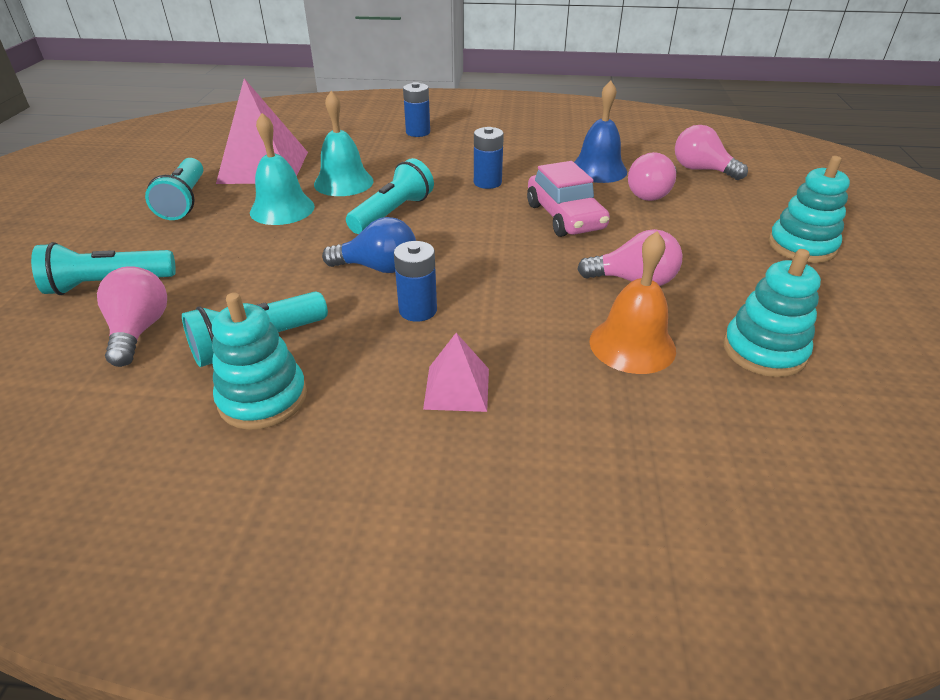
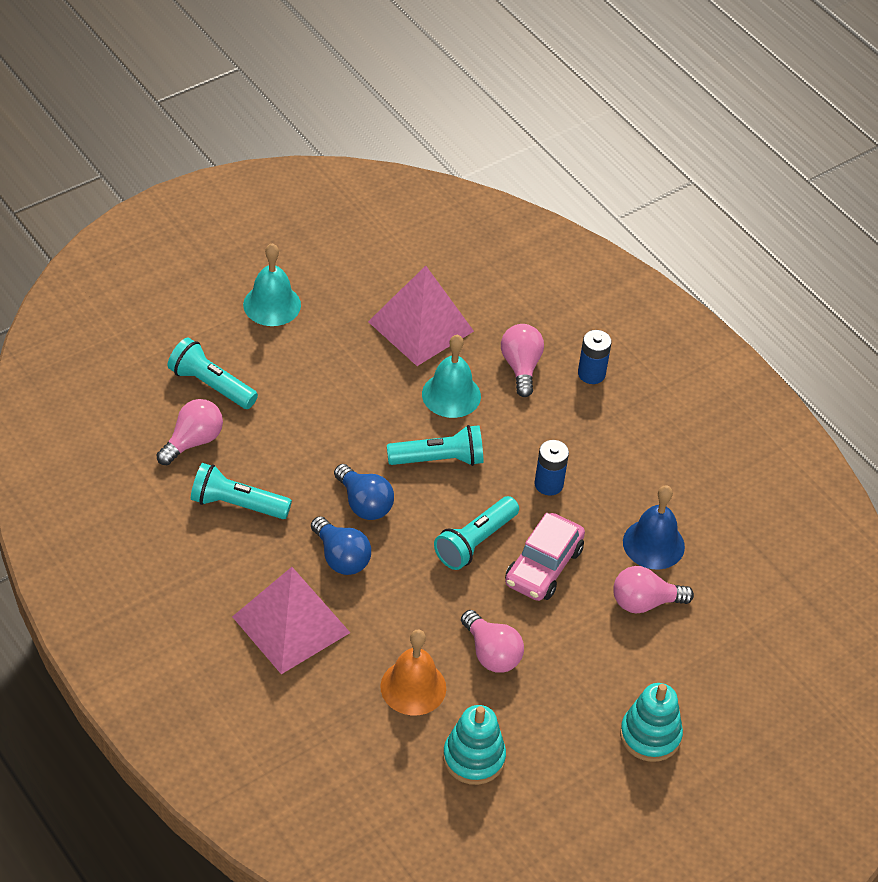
camera: 45 degrees right, 10 degrees up
turquoise flashlight [145,158,203,220] -> turquoise flashlight moved to [434,496,519,570]
turquoise stacking toy [212,293,307,430] -> none
turquoise bell [250,113,315,225] -> turquoise bell moved to [243,243,301,326]
blue battery [394,241,437,322] -> blue light bulb [311,516,371,575]
pink pyramid [423,333,489,412] -> pink pyramid [232,567,350,674], size x1.95
pink light bulb [675,125,748,180] -> pink light bulb moved to [501,324,544,397]

